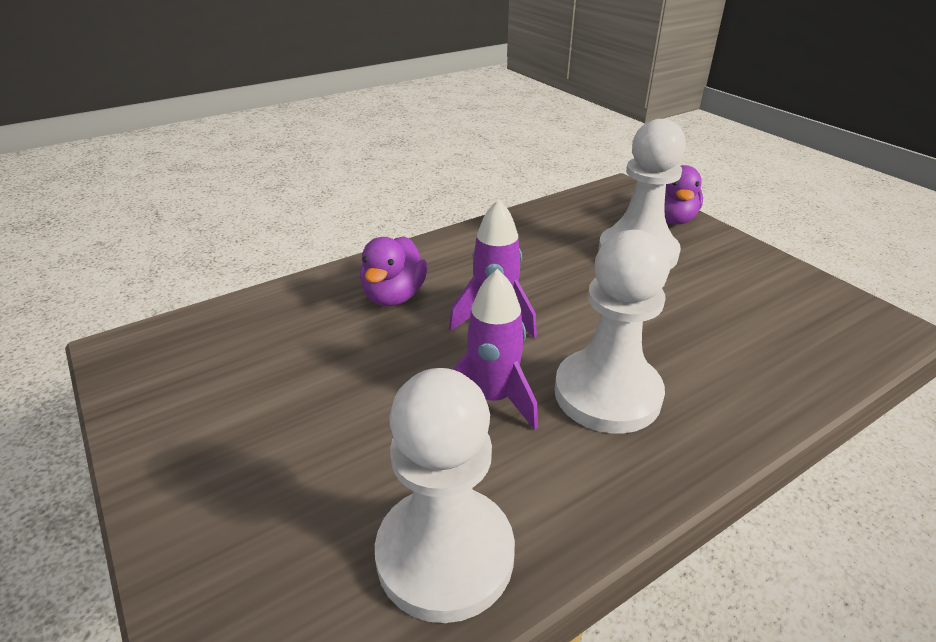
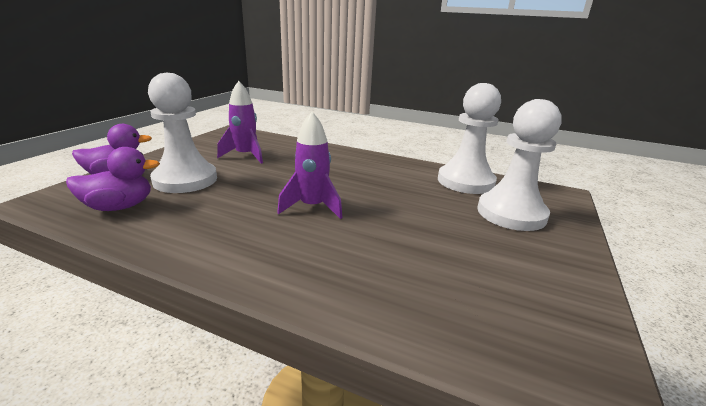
camera: 125 degrees left, 10 degrees down
purple duck [360,236,427,306] -> purple duck moved to [66,147,160,211]
purple rocket [452,269,538,430] -> purple rocket moved to [217,81,263,164]
white pawn [554,230,670,434] -> white pawn moved to [478,99,561,231]

